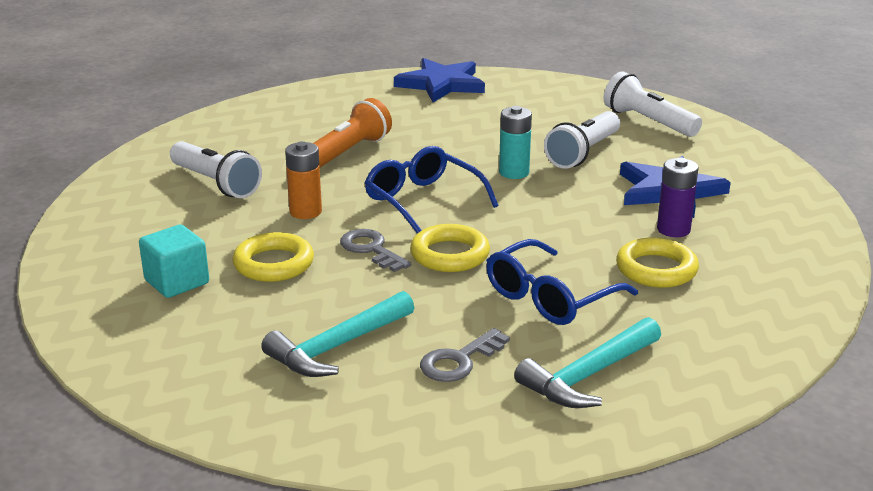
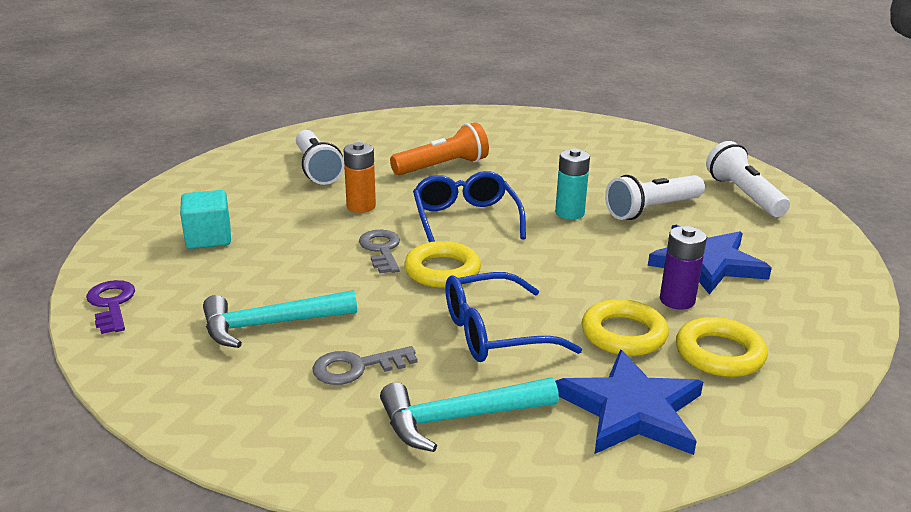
camera: 25 degrees right, 0 degrees up
yellow ring [233,232,314,282] -> yellow ring moved to [676,317,768,377]
blue star [394,58,485,102] -> blue star moved to [555,350,703,455]
none -> purple key [86,280,135,334]

